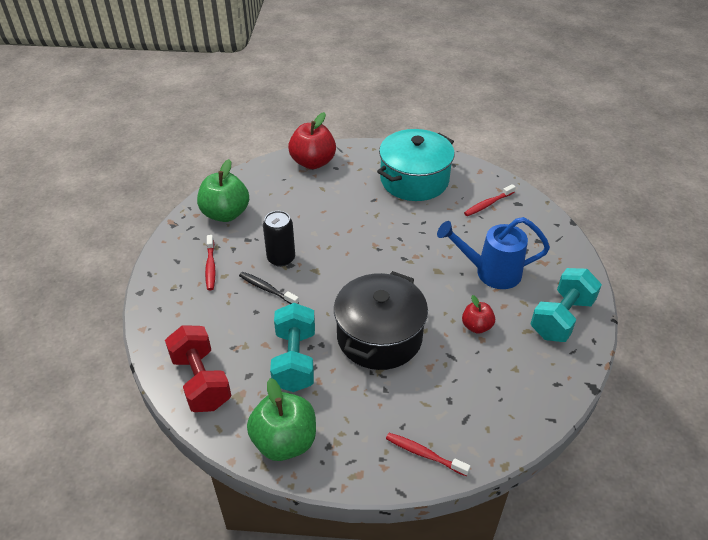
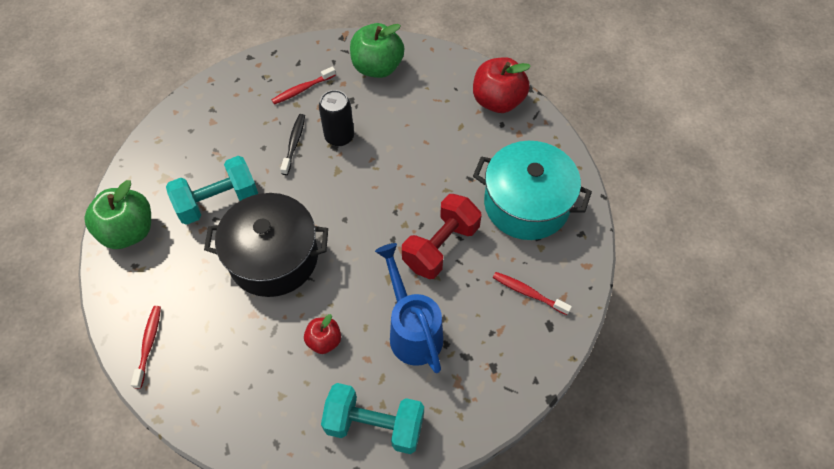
camera: 65 degrees right, 15 degrees up
red dumbbell [165,325,232,412] -> red dumbbell moved to [402,194,482,279]

